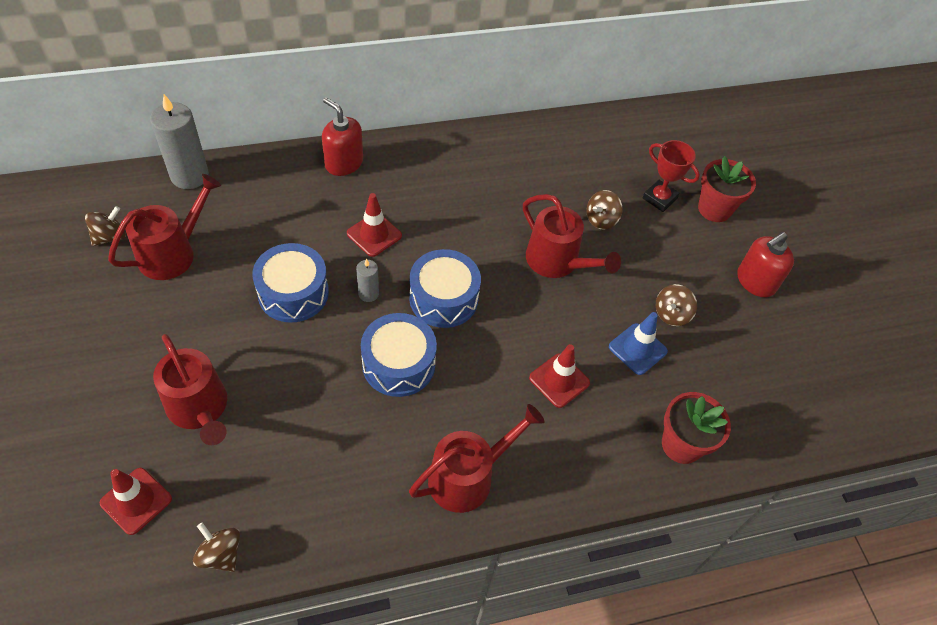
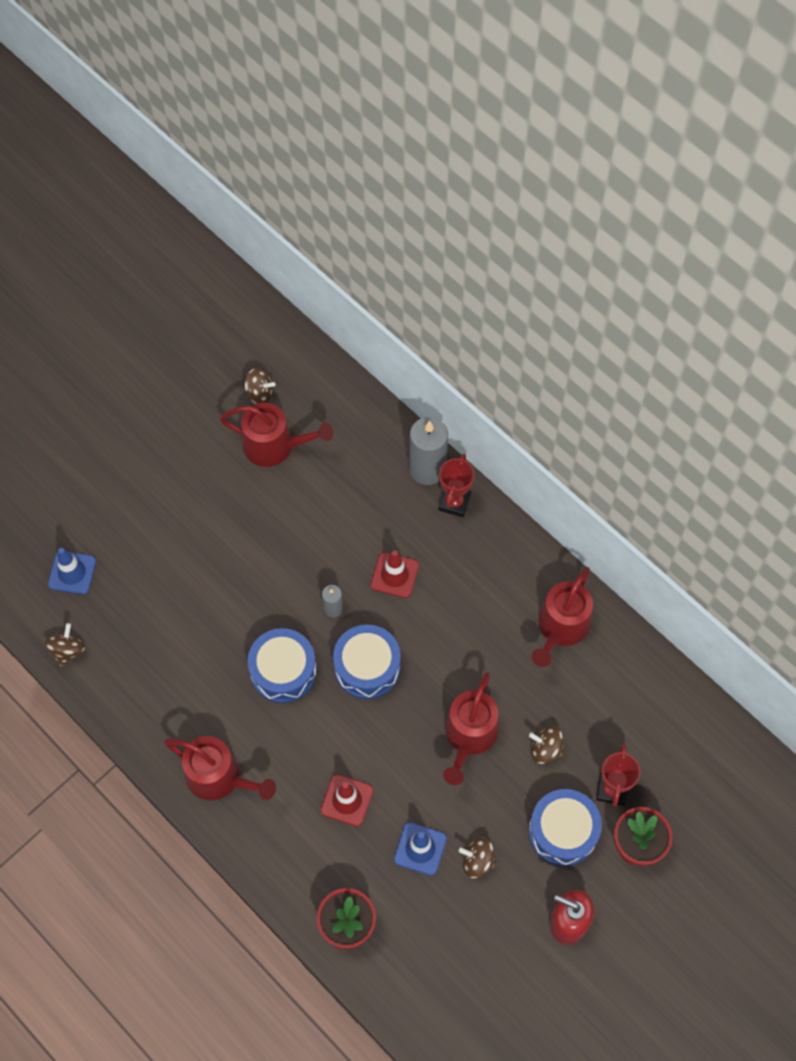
camera: 65 degrees right, 10 degrees up
red traffic cone [100,468,172,535] -> blue traffic cone [48,548,96,594]
grey candle [150,94,209,189] -> grey candle moved to [409,417,448,485]
red watering can [153,334,227,445] -> red watering can moved to [532,567,593,667]
blue drum [252,243,329,322] -> blue drum moved to [529,789,602,866]
red soap dispenser [322,97,363,176] -> red trophy [438,454,475,517]

